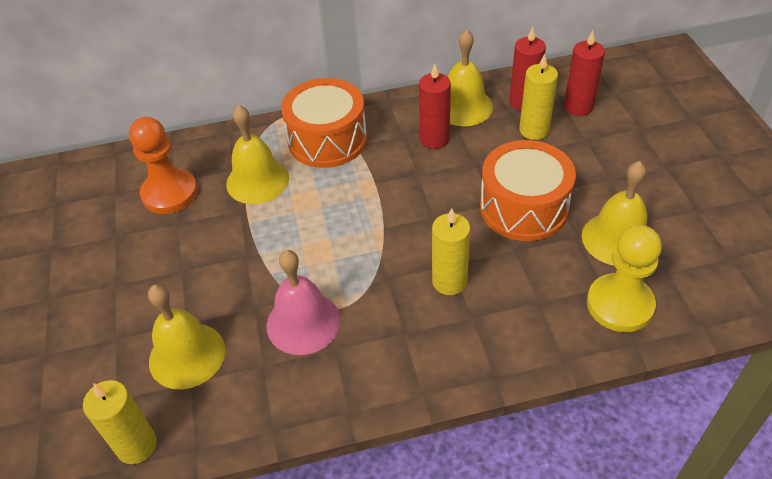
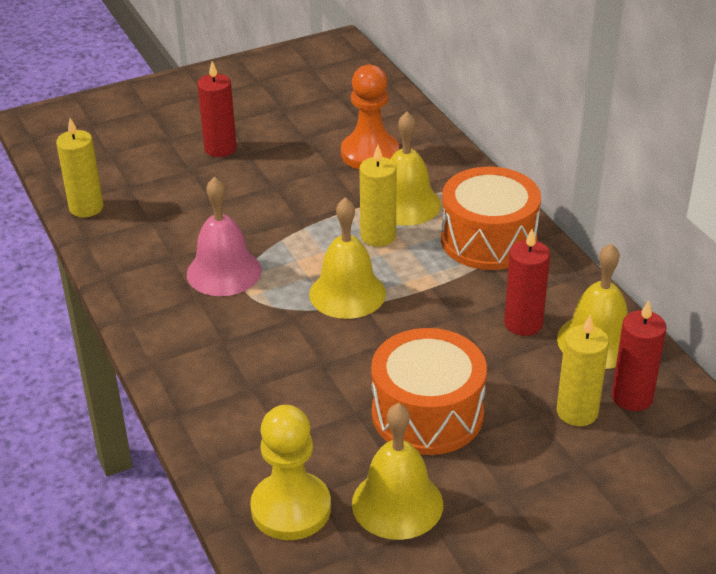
camera: 75 degrees right, 10 degrees down
yellow bell [148,284,225,389] -> yellow bell moved to [309,197,386,319]
yellow candle [432,208,470,295] -> yellow candle moved to [359,145,397,247]
red candle [564,31,605,116] -> red candle moved to [197,61,237,157]

